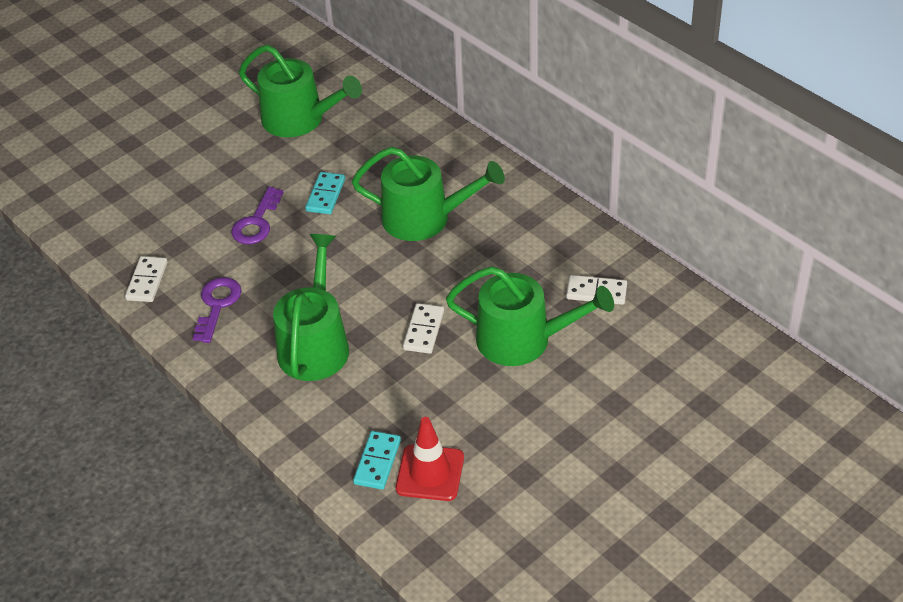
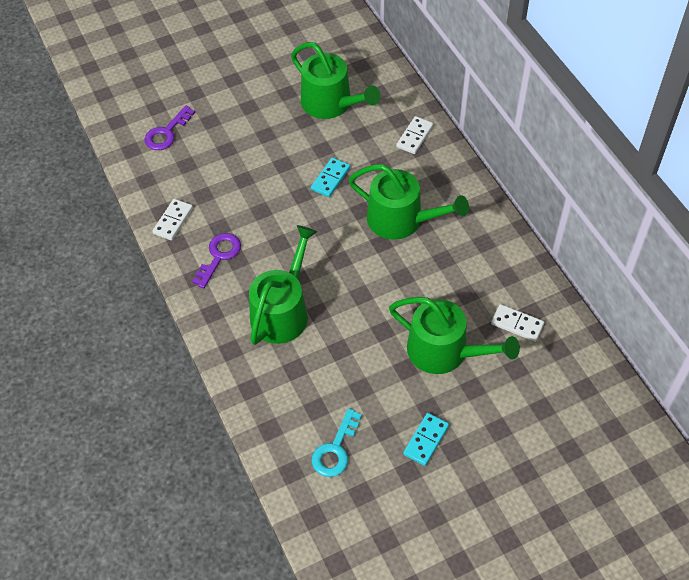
camera: 15 degrees right, 10 degrees up
purple key [231,187,284,244] -> purple key moved to [145,105,195,150]
turquoise domino [353,431,401,490] -> turquoise domino moved to [403,413,449,466]
red traffic cone [396,417,464,501] -> turquoise key [312,408,362,477]
white domino [403,303,444,354] -> white domino moved to [396,116,433,154]

